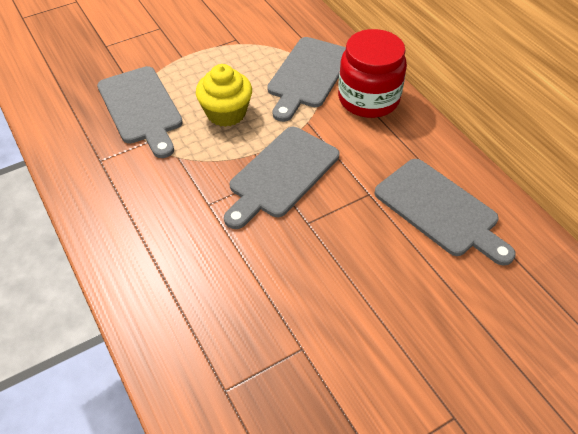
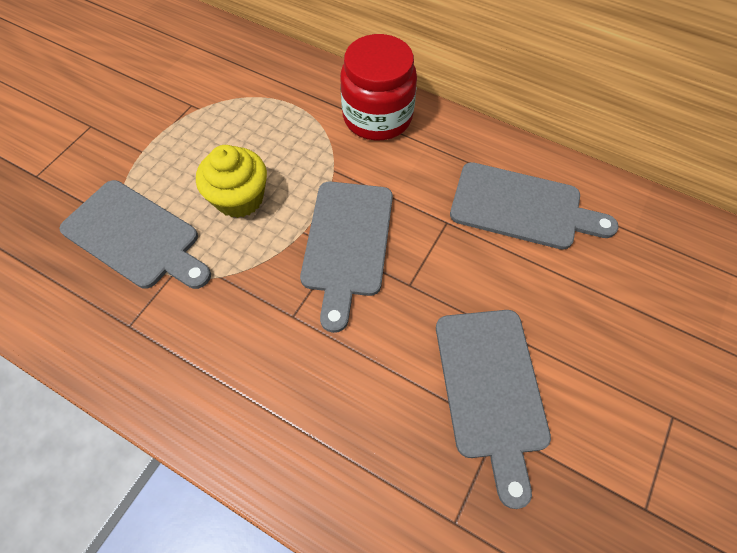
camera: 30 degrees left, 10 degrees up
grey cutting board [267,37,346,122] -> grey cutting board moved to [436,310,551,509]

